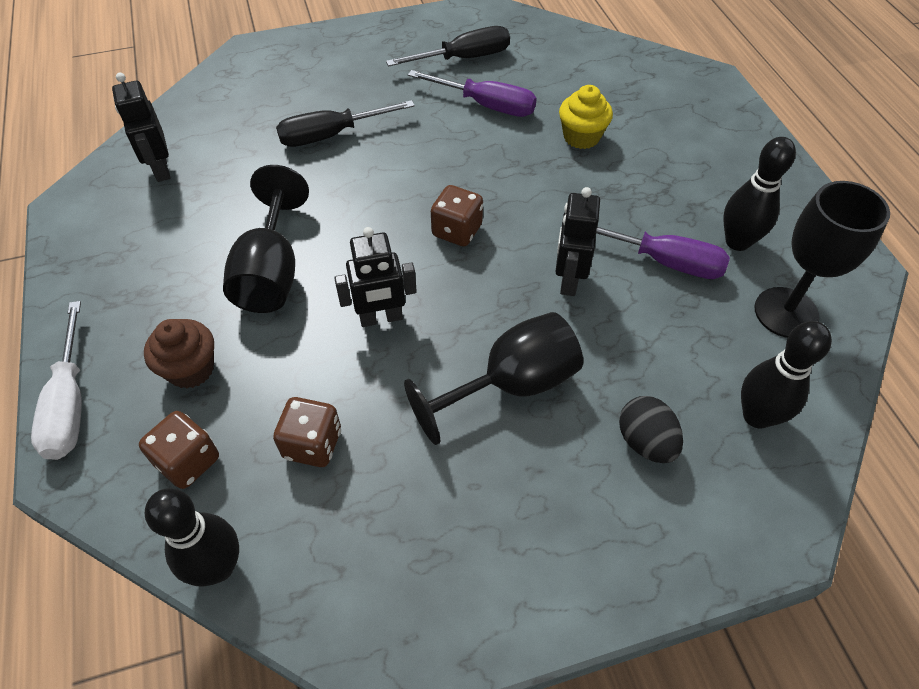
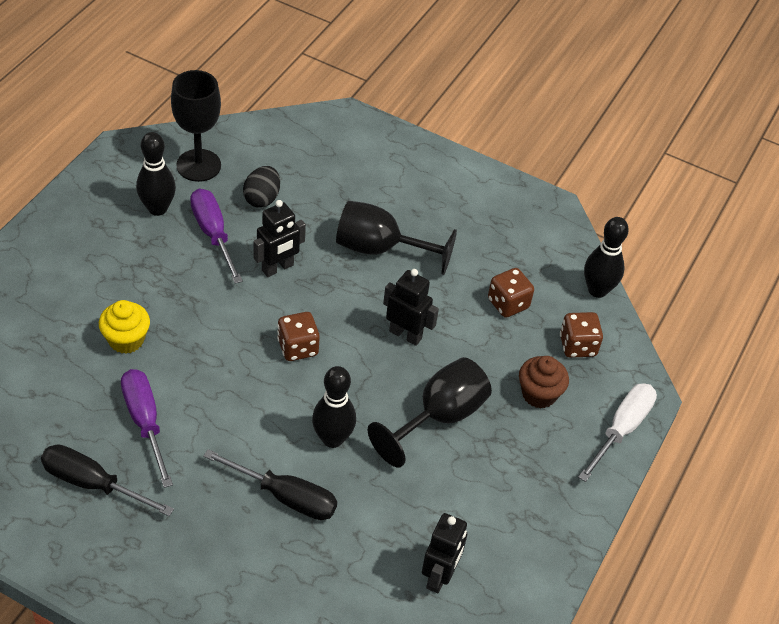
camera: 140 degrees left, 5 degrees down
black egg [619,396,683,463] -> black egg moved to [243,166,280,208]
black bowling pin [741,321,832,429] -> black bowling pin moved to [312,366,356,448]

